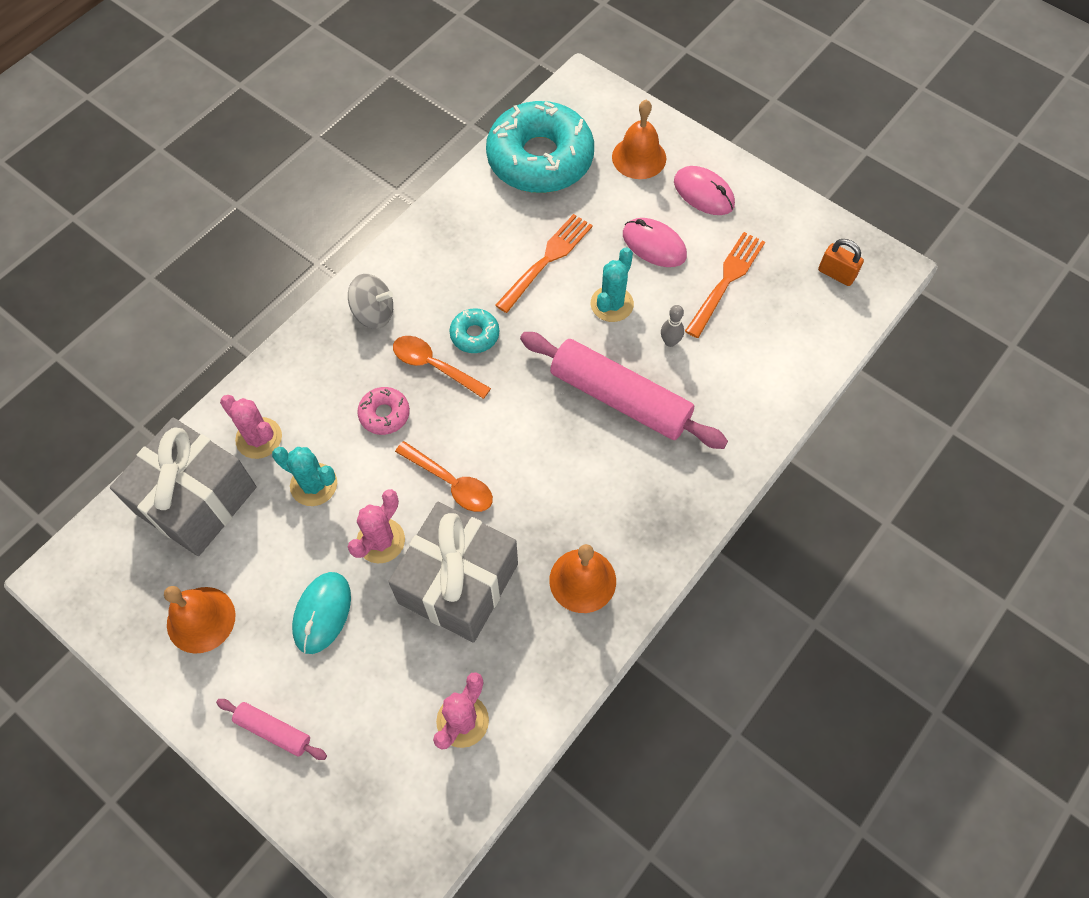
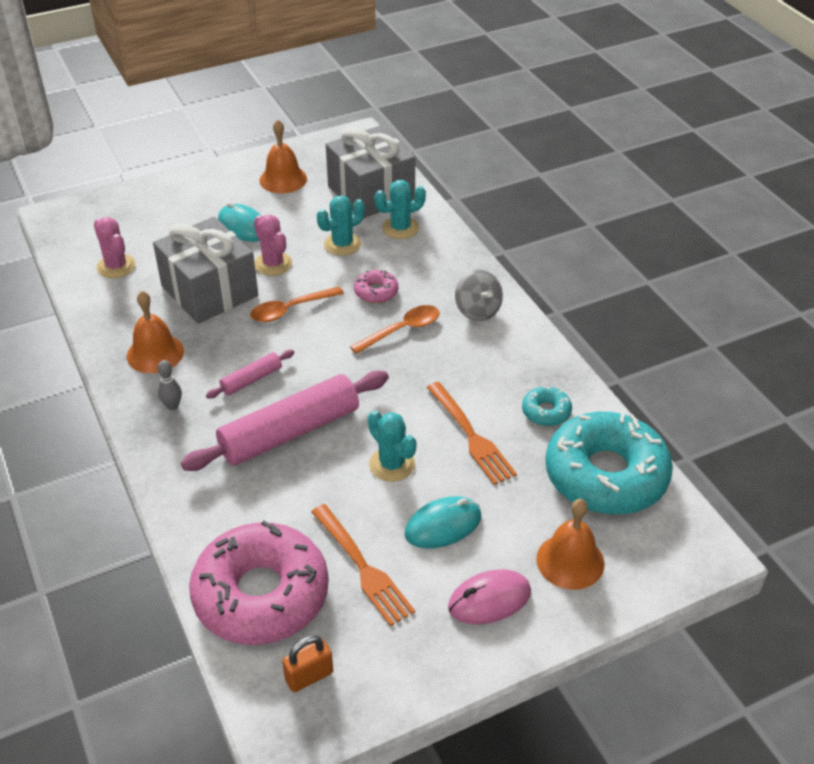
camera: 115 degrees right, 20 degrees down
pink rolling pin [216,699,327,760] -> pink rolling pin moved to [206,350,294,399]
pink cactus [220,395,282,459] -> turquoise cactus [375,180,426,239]
grey spinning top [348,274,393,329] -> grey spinning top turned 60 degrees counterclockwise [455,269,503,321]
turquoise donut [450,308,499,353] -> turquoise donut moved to [522,385,572,426]
pink mouse [623,218,687,267] -> turquoise mouse [404,496,481,548]
grey bowling pin [661,305,684,347] -> grey bowling pin moved to [158,360,182,410]
none -> pink donut [189,520,329,645]

